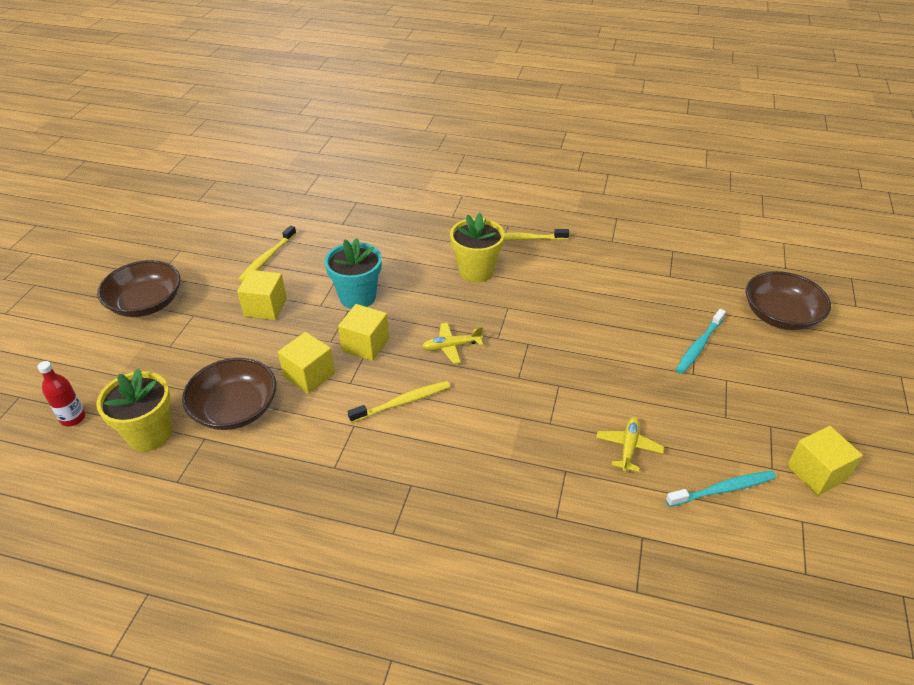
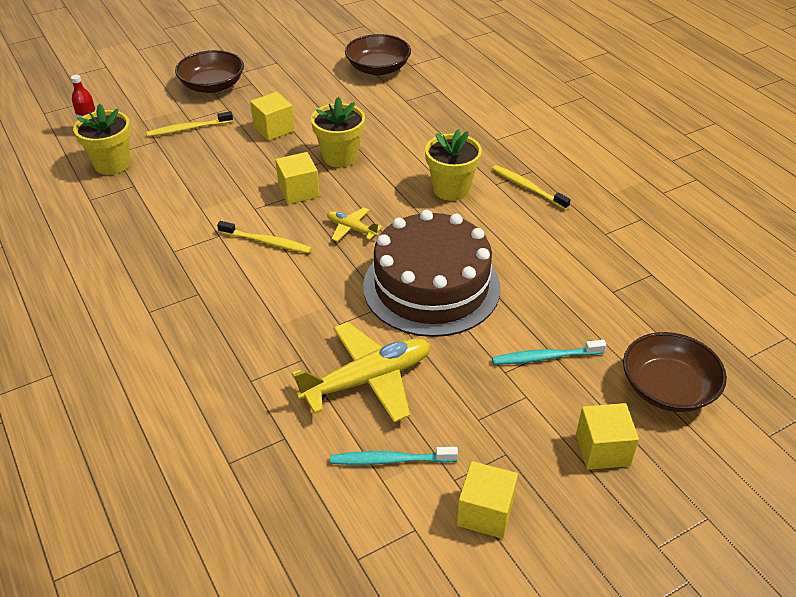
camera: 45 degrees right, 0 degrees up
brown bowl [182,358,276,430] -> brown bowl moved to [345,34,411,75]
yellow toothbrush [238,225,297,282] -> yellow toothbrush moved to [146,111,233,137]
yellow cube [278,332,335,394] -> yellow cube moved to [576,403,639,470]
turquoise flower pot [325,238,382,309] -> yellow flower pot [311,97,365,167]
yellow plane [596,417,664,472] -> yellow plane [292,322,430,422], size x2.01
turquoise toothbrush [666,471,776,507] -> turquoise toothbrush turned 150 degrees clockwise [330,447,458,465]
none -> brown cake [363,210,500,337]

